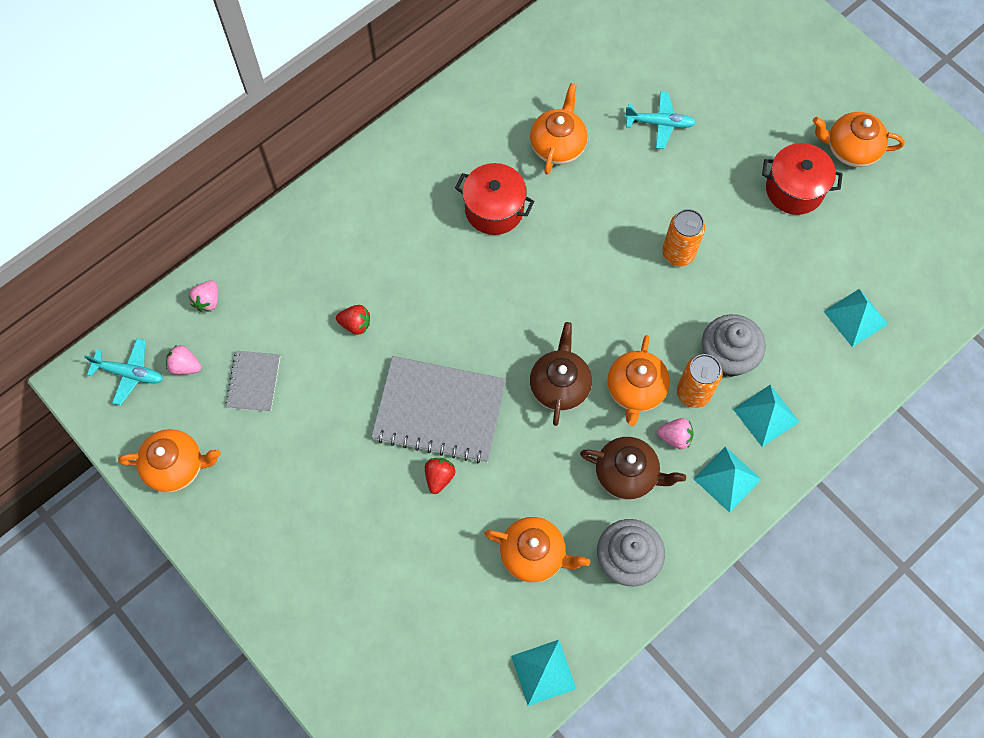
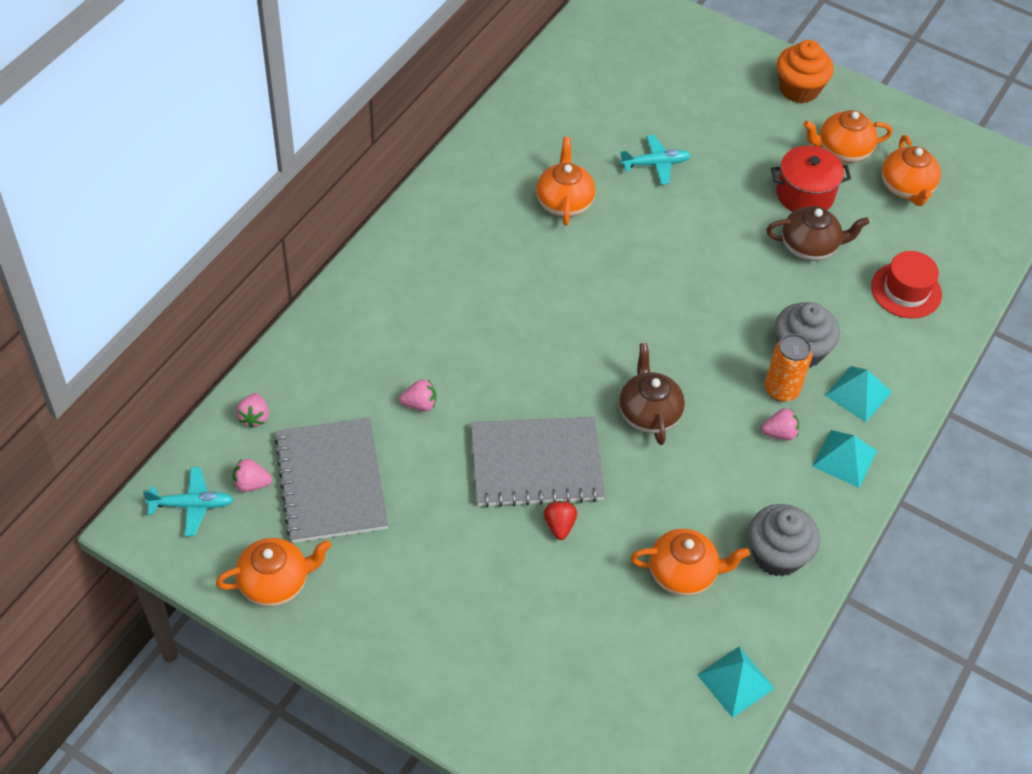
camera: 20 degrees left, 15 degrees down
grey notebook [225,351,280,412] -> grey notebook [274,418,388,543], size x1.94
red strawberry [336,305,370,335] -> pink strawberry [399,379,436,411]
red pot [455,163,535,235] -> none
brown teapot [580,437,686,500] -> brown teapot moved to [766,206,870,261]
orange teapot [607,335,670,426] -> orange teapot moved to [882,135,941,206]
orange can [662,209,705,266] -> none
turquoise pyramid [823,289,888,347] -> red hat [871,251,942,318]
none -> orange cupcake [777,40,834,103]

